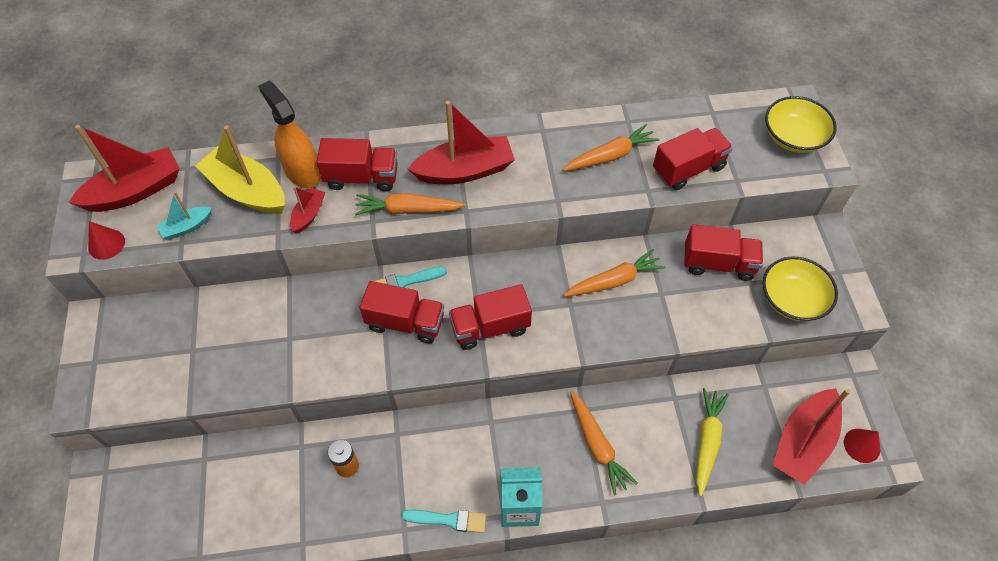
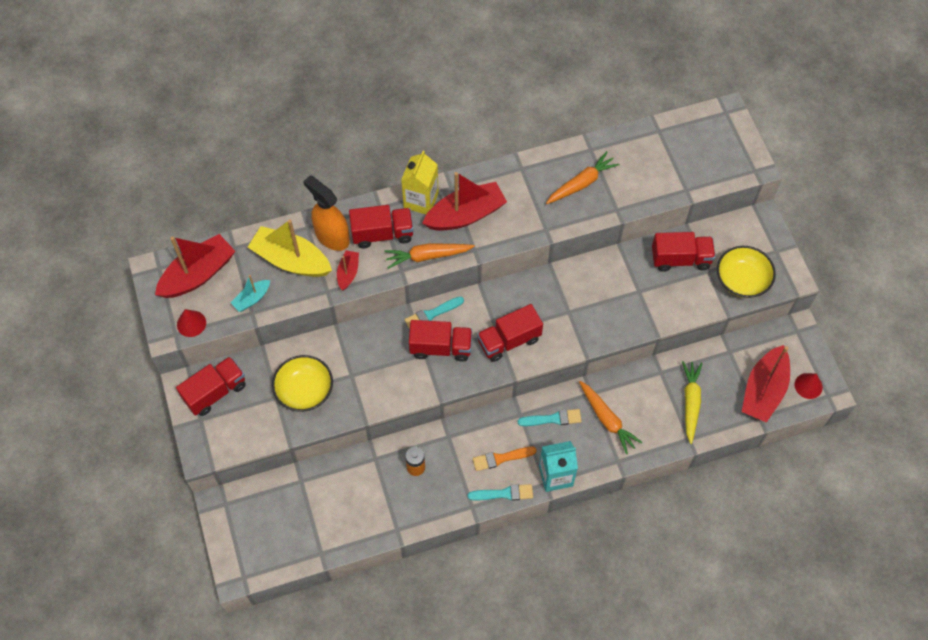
camera: 10 degrees left, 5 degrees up
orange carrot [563,249,666,297] -> none
red truck [653,128,733,190] -> red truck moved to [176,357,246,416]
yellow bowl [765,96,837,153] -> yellow bowl moved to [272,355,333,412]
none -> yellow carton [401,151,439,214]
none -> orange brush [473,447,537,471]
none -> turquoise brush [517,409,582,426]

